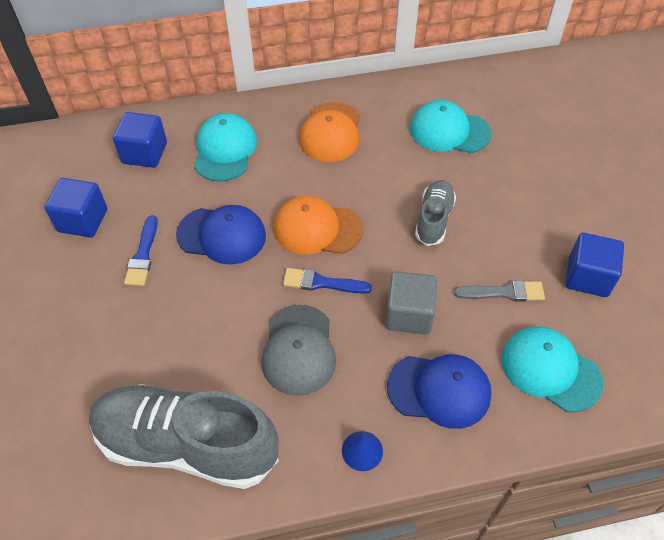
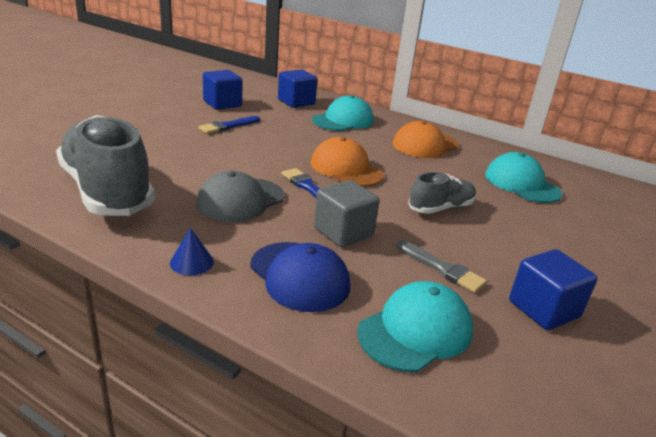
camera: 40 degrees right, 25 degrees down
blue cap [176,205,266,265] -> none
turquoise cap [501,327,603,412] -> turquoise cap turned 60 degrees clockwise [357,281,473,372]

